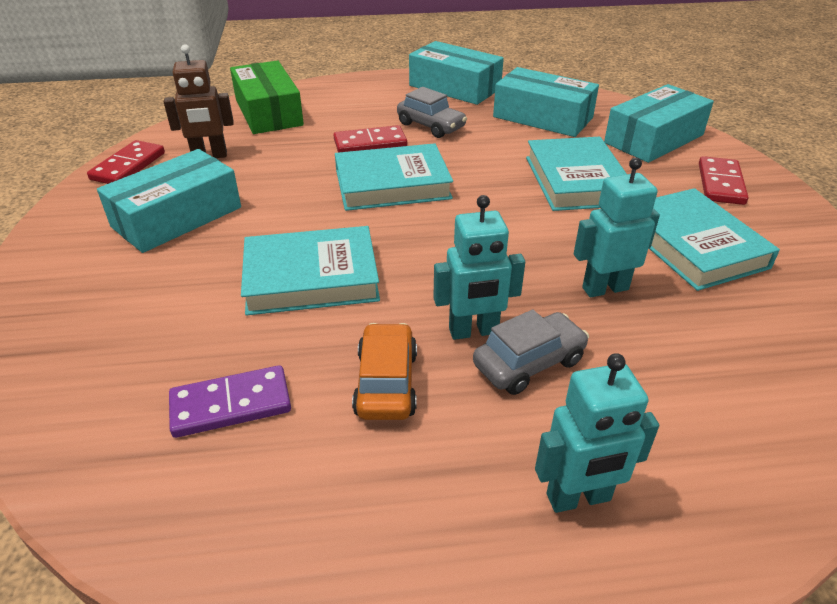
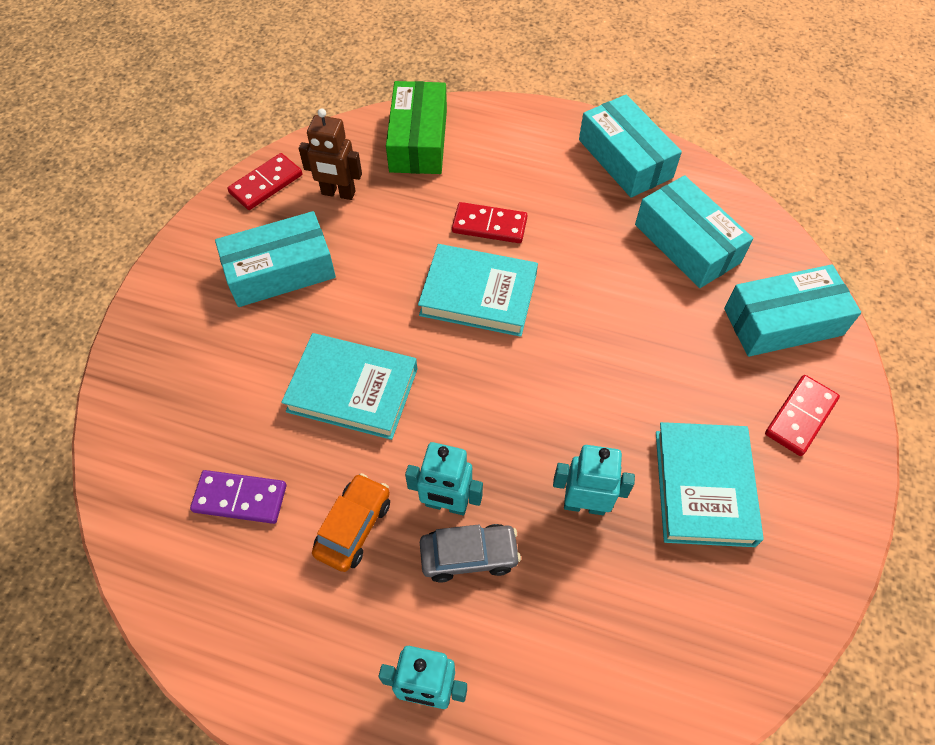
camera: 25 degrees right, 20 degrees up
grey car [397,87,467,138] -> none
turquoise book [526,137,627,211] -> none

